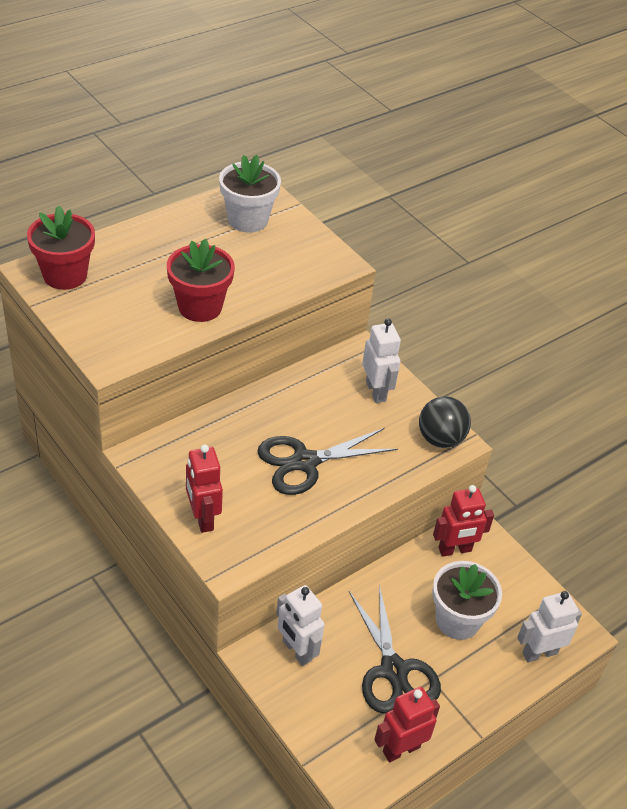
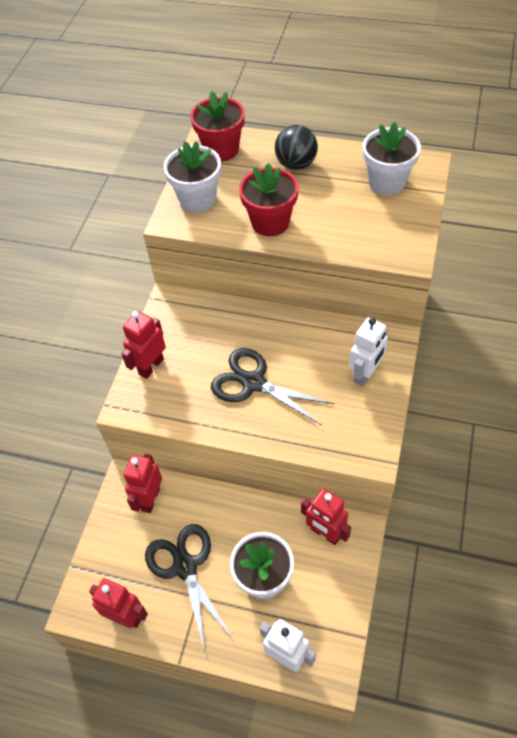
camera: 60 degrees right, 10 degrees up
white robot [276,585,325,666] -> red robot [124,454,162,513]
black scissors [349,585,441,714] -> black scissors turned 120 degrees clockwise [145,524,232,651]
black ball [419,396,471,448] -> black ball moved to [275,125,318,170]
none -> white flower pot [164,141,221,213]

